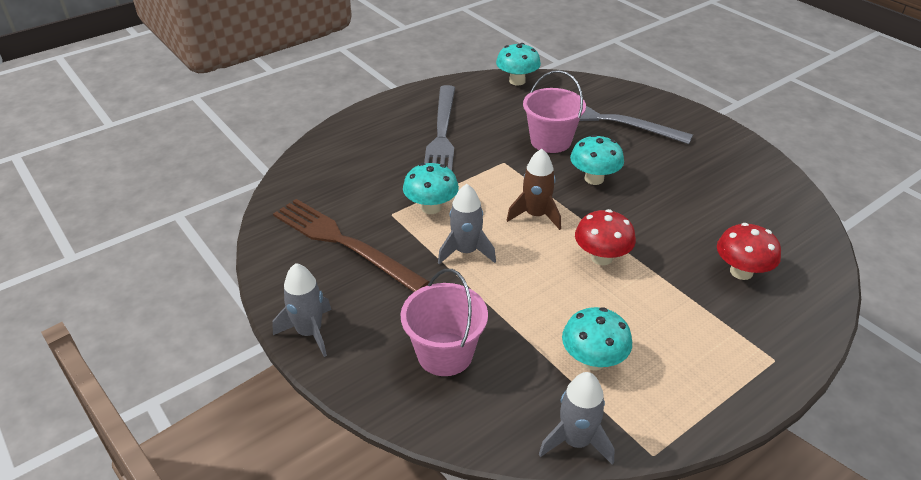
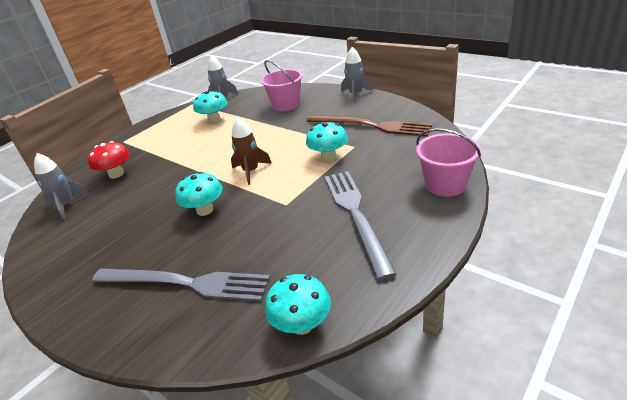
camera: 170 degrees right, 5 degrees down
grey rocket [438,184,496,264] -> grey rocket moved to [34,153,89,220]
pink bucket [523,70,586,153] -> pink bucket moved to [416,129,481,197]
red mushroom [575,209,636,265] -> none

